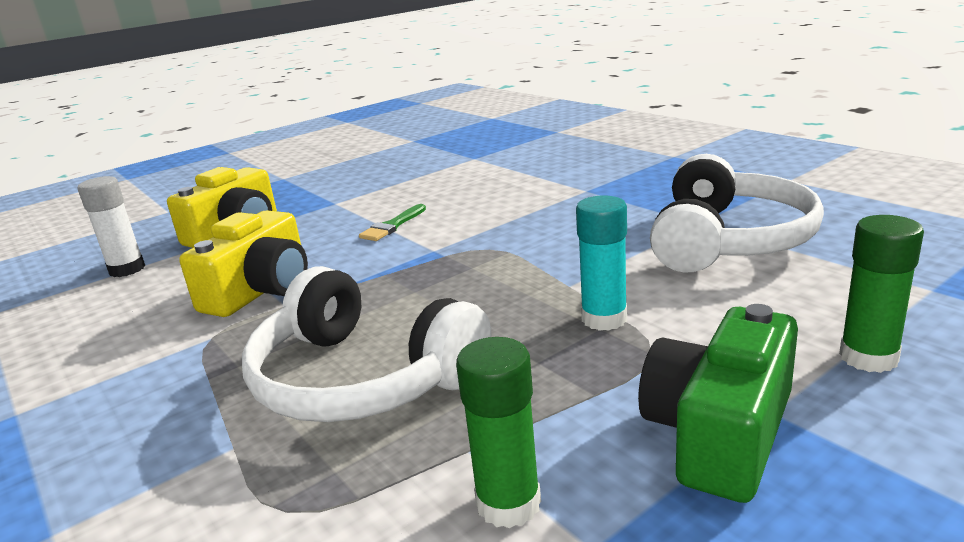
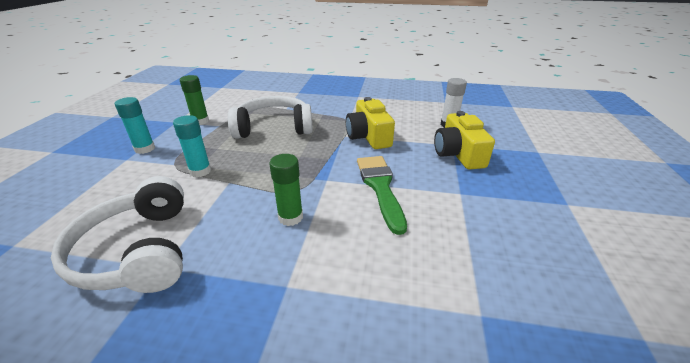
camera: 135 degrees right, 10 degrees up
green brush [359,204,426,241] -> green brush [357,156,407,235], size x1.89
green camera [638,304,798,503] -> turquoise glue stick [115,97,155,154]
green glue stick [839,215,924,373] -> green glue stick moved to [269,154,303,226]

